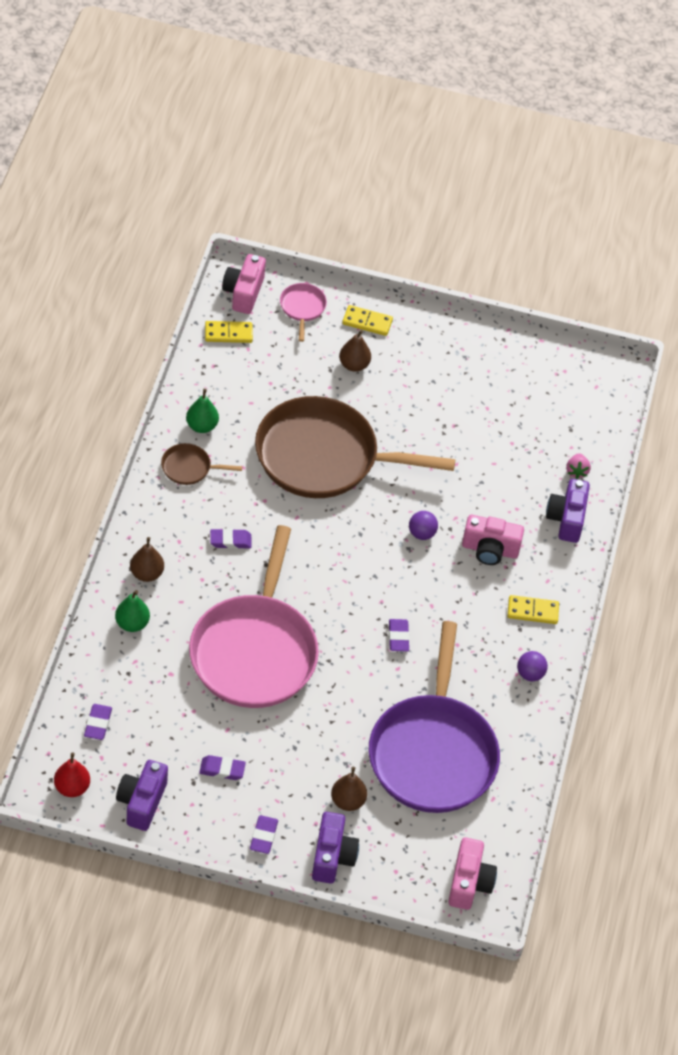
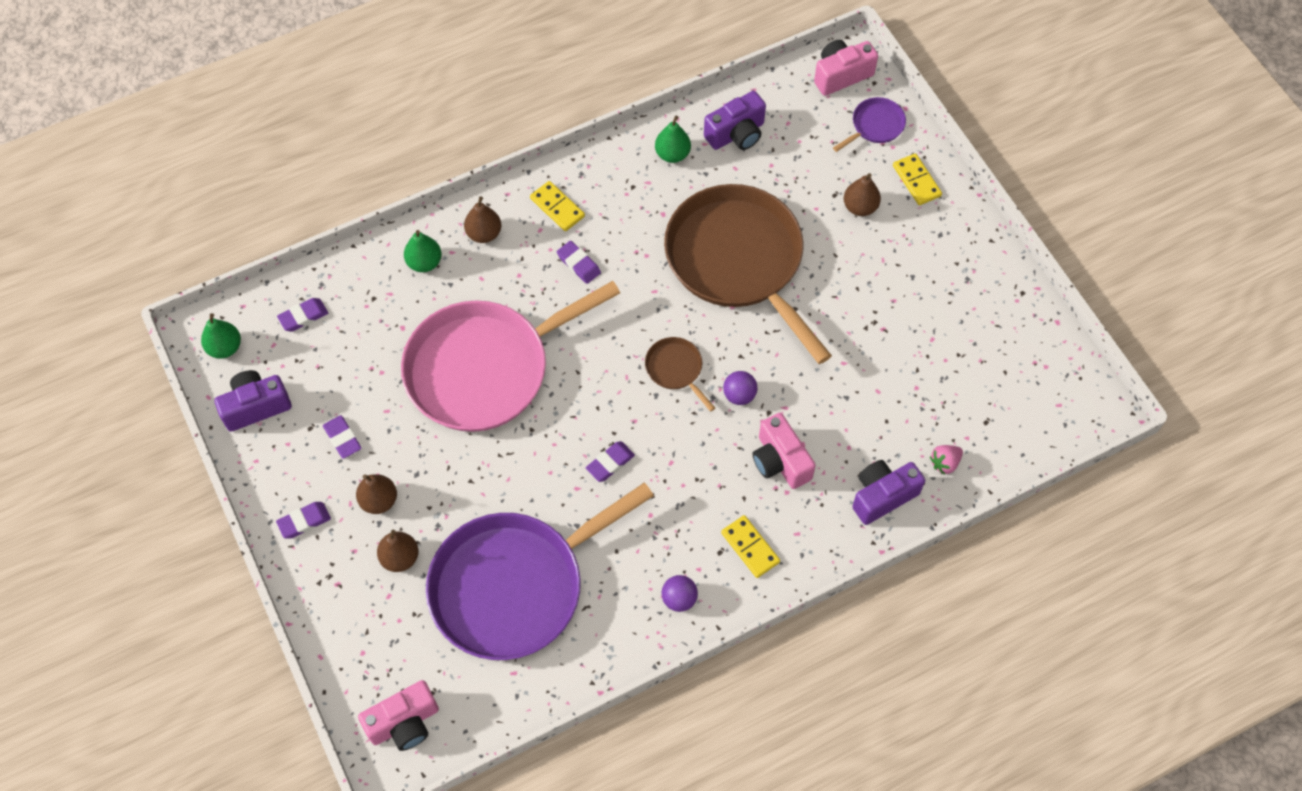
camera: 55 degrees right, 10 degrees up
red pear [54,752,90,797] -> green pear [201,313,241,359]
brown pan [161,443,242,485] -> brown pan moved to [645,337,715,412]
yellow domino [205,321,253,343] -> yellow domino moved to [530,181,585,231]
pink pan [280,283,327,342] -> purple pan [833,97,906,152]
purple camera [312,812,359,884] -> purple camera moved to [704,91,766,150]
none -> brown pear [356,474,397,514]

